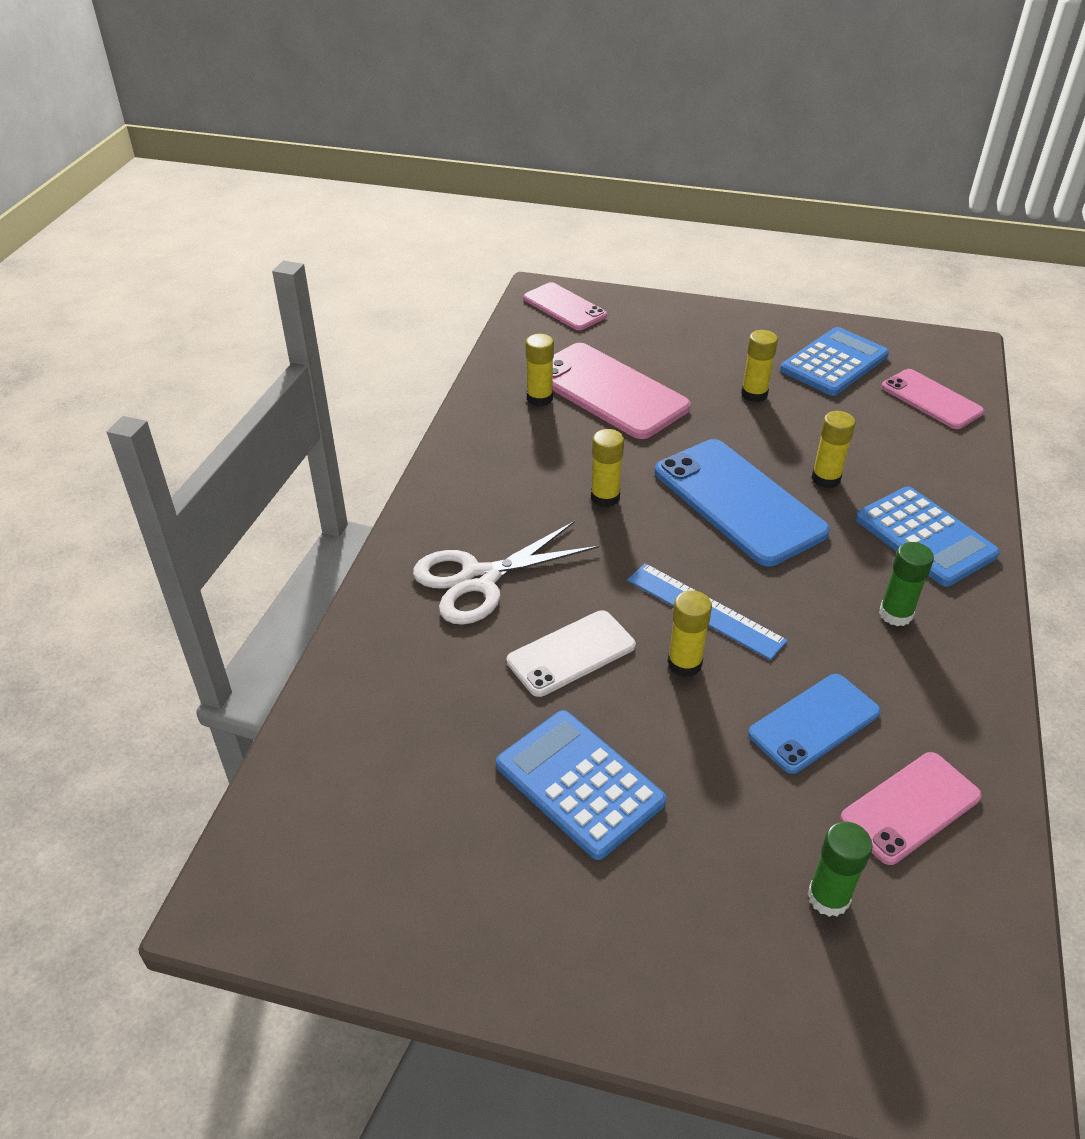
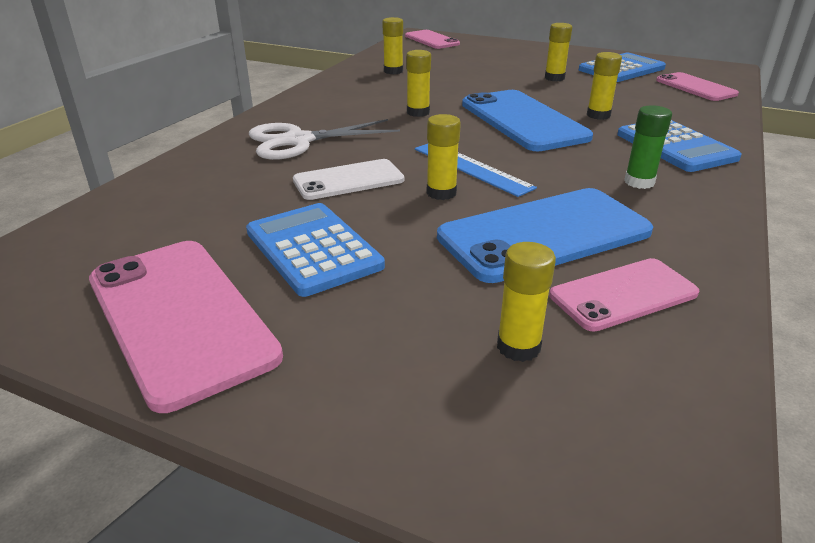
camera: 10 degrees right, 10 degrees down
pink phone [553,343,691,439] -> pink phone moved to [89,241,283,413]
blue phone [748,674,881,774] -> blue phone [437,188,653,283], size x1.67
green glue stick [807,822,873,917] -> yellow glue stick [497,242,556,362]

